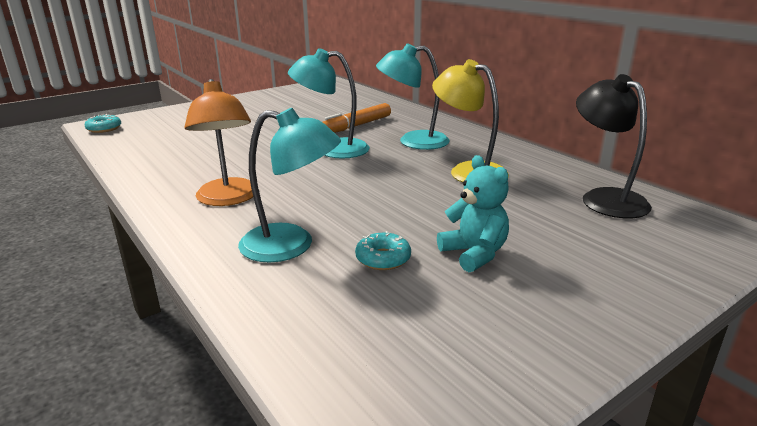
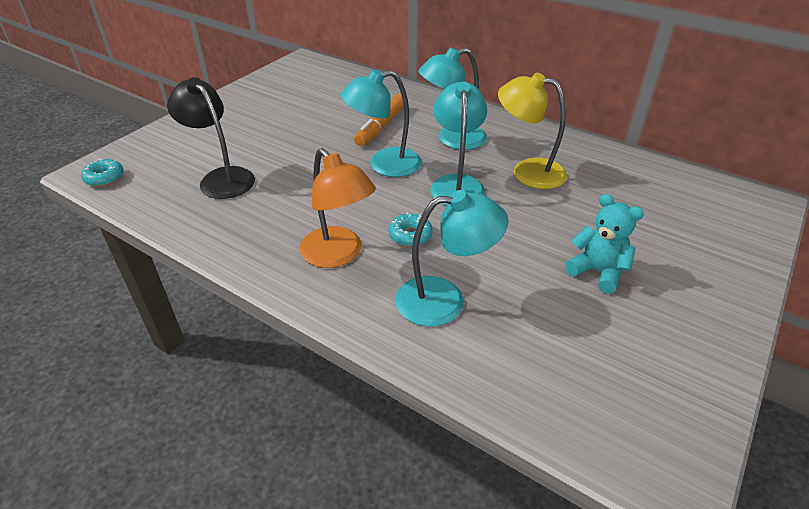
camera: 20 degrees left, 15 degrees up
turquoise donut [355,231,411,270] -> turquoise donut moved to [389,213,433,247]
black lamp [576,74,652,218] -> black lamp moved to [167,77,255,199]
none -> turquoise lamp [430,82,487,206]

